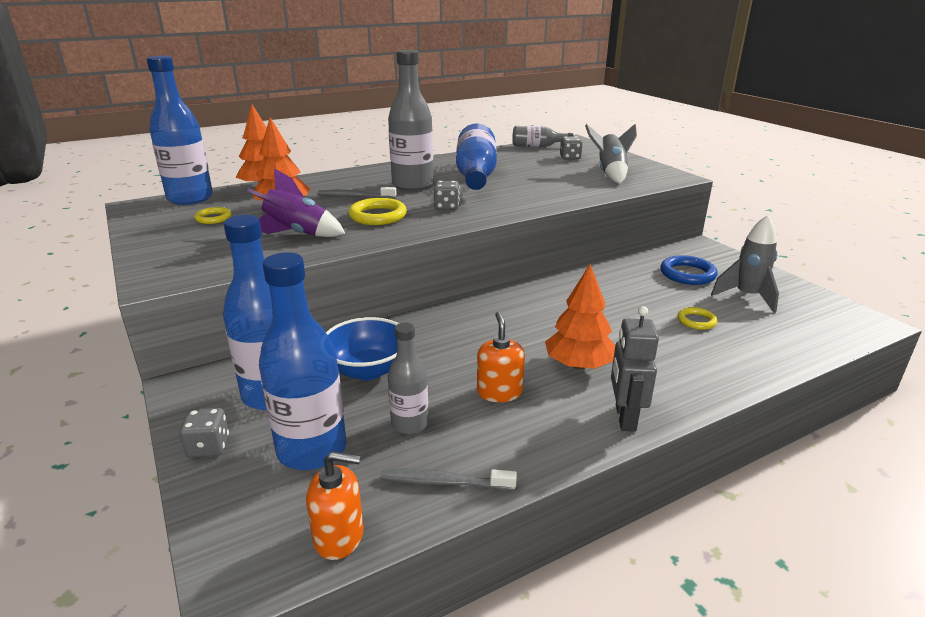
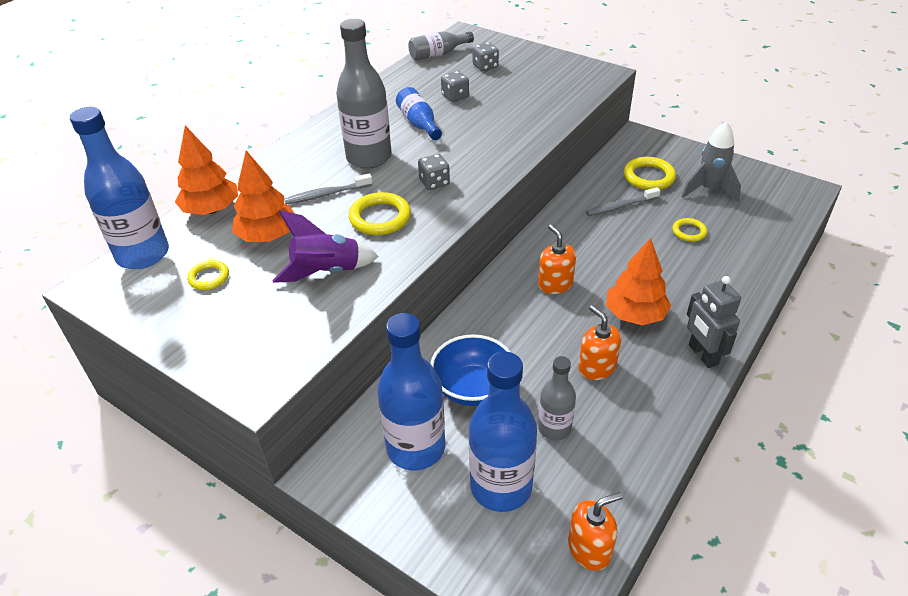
camera: 25 degrees left, 15 degrees up
grey dice [179,408,229,458] -> grey dice moved to [441,71,469,102]
grey toothbrush [381,468,517,490] -> grey toothbrush moved to [586,187,660,216]
blue bottle [456,124,497,190] -> blue bottle [396,87,442,140], size x0.57
grey rocket [585,124,637,184] -> none
blue ring [660,255,718,285] -> yellow ring [624,157,676,190]
none -> orange soap dispenser [538,224,576,294]

